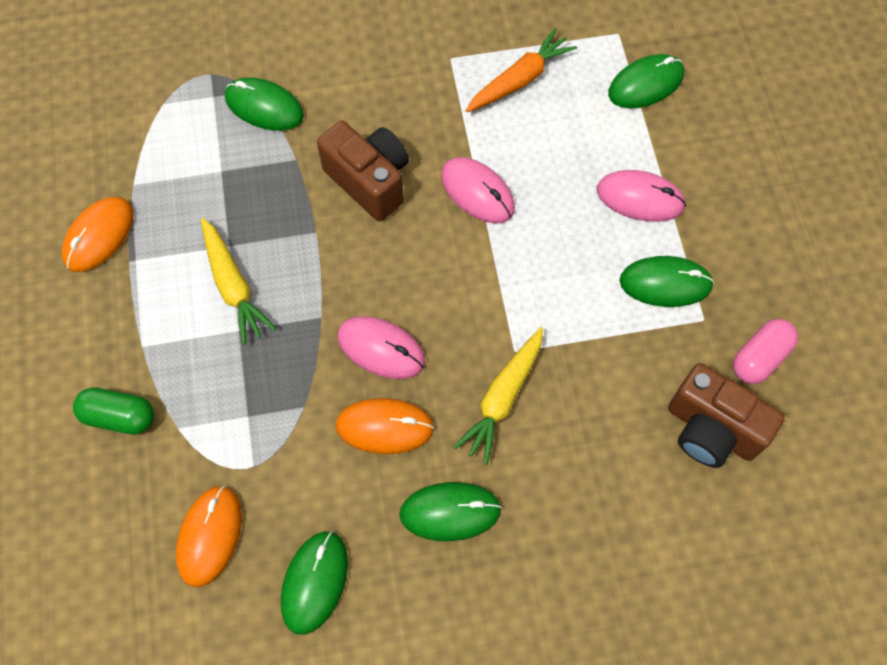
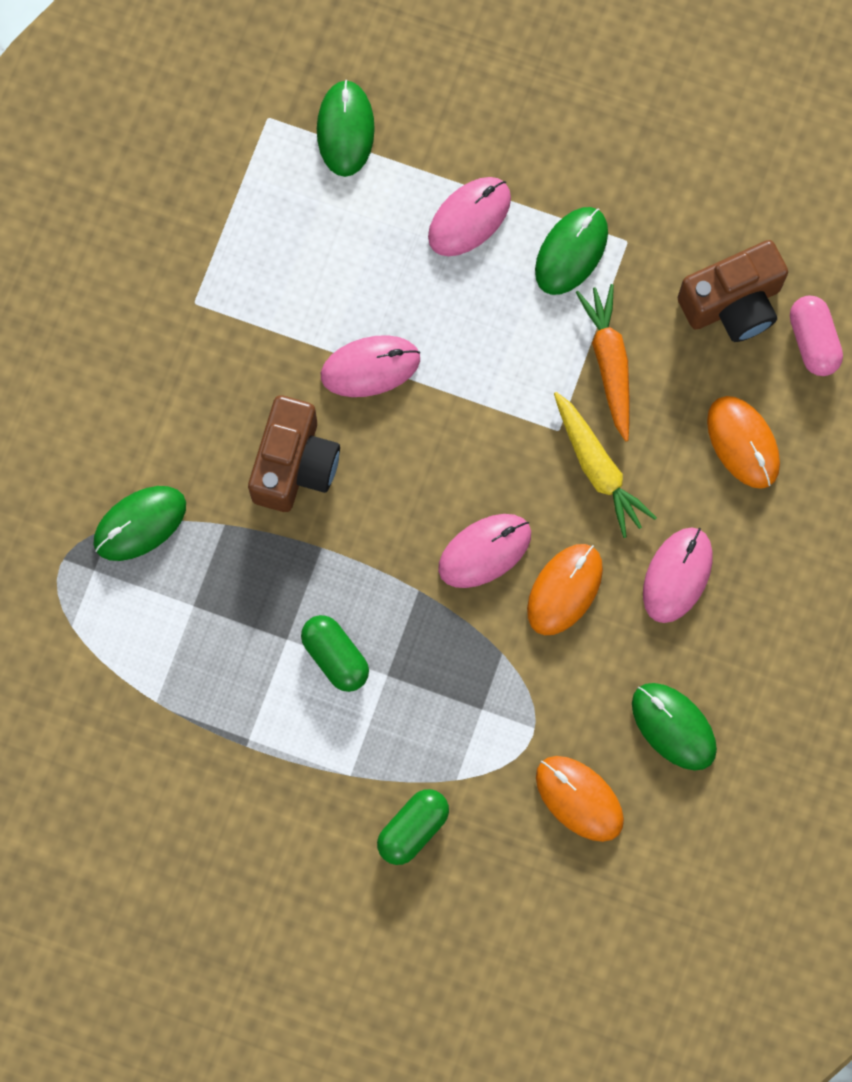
camera: 60 degrees left, 10 degrees up
orange mouse [62,197,134,272] -> orange mouse moved to [707,396,780,489]
yellow carrot [201,218,276,345] -> green capsule [301,615,369,692]
brown camera [317,121,409,221] -> brown camera turned 120 degrees clockwise [248,395,340,512]
green mouse [399,482,502,541] -> pink mouse [643,527,713,623]
orange carrot [466,28,577,112] -> orange carrot moved to [576,284,630,442]
pink capsule [733,319,798,384] -> pink capsule moved to [790,296,843,376]

